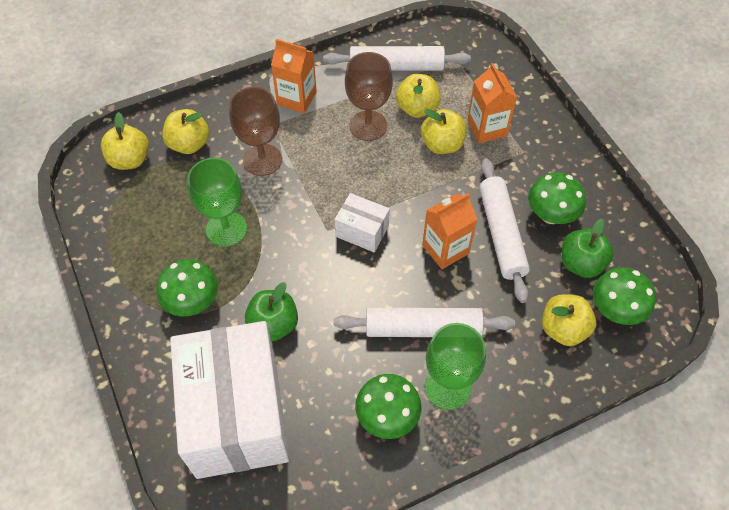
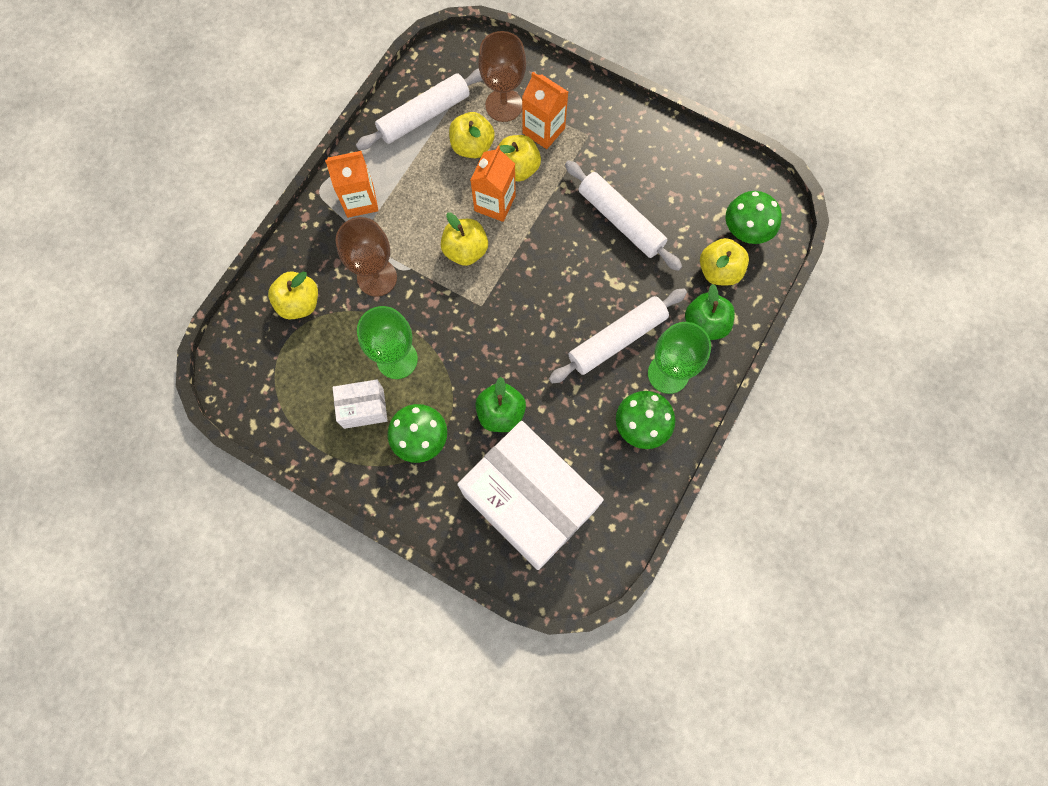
camera: 35 degrees left, 15 degrees up
yellow apple [101,112,149,170] -> yellow apple moved to [441,212,488,266]
white box [335,193,390,252] -> white box moved to [333,380,388,429]
brown goblet [345,52,393,141] -> brown goblet moved to [478,31,526,122]
orange carton [422,193,478,269] -> orange carton moved to [470,146,516,222]
green mushroom [528,173,586,224] -> none
green apple [562,219,614,278] -> green apple moved to [685,284,735,340]

